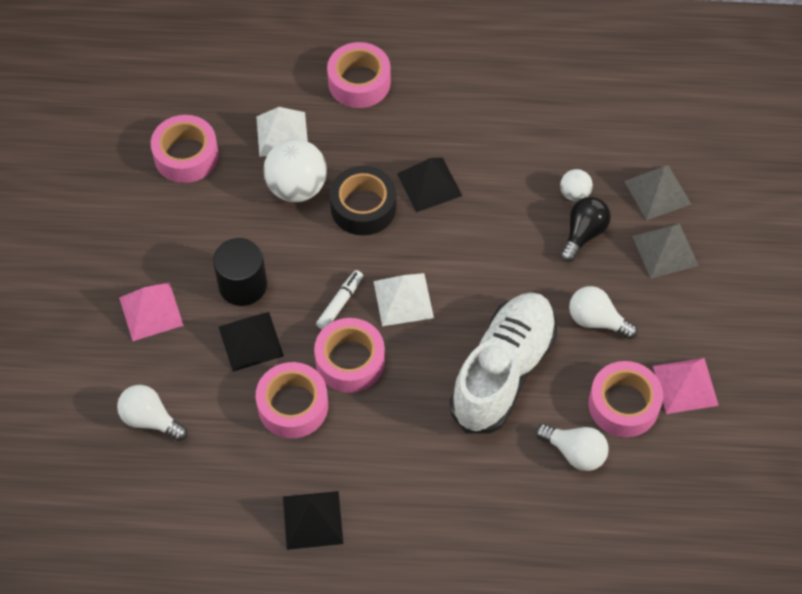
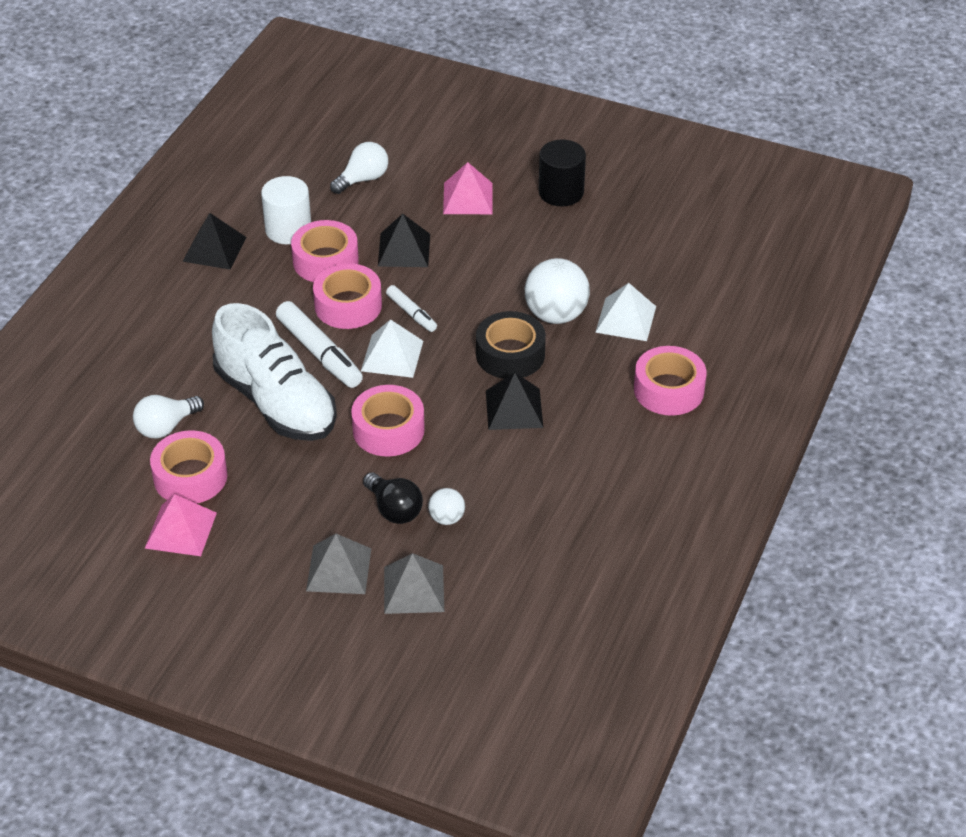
camera: 110 degrees right, 15 degrees down
pink tape [151,115,219,183] -> pink tape moved to [351,385,425,456]
black cylinder [213,238,267,306] -> black cylinder moved to [539,139,586,206]
white light bulb [569,286,638,339] -> none
none -> white cylinder [261,176,311,244]
none -> white marker [276,301,363,388]

